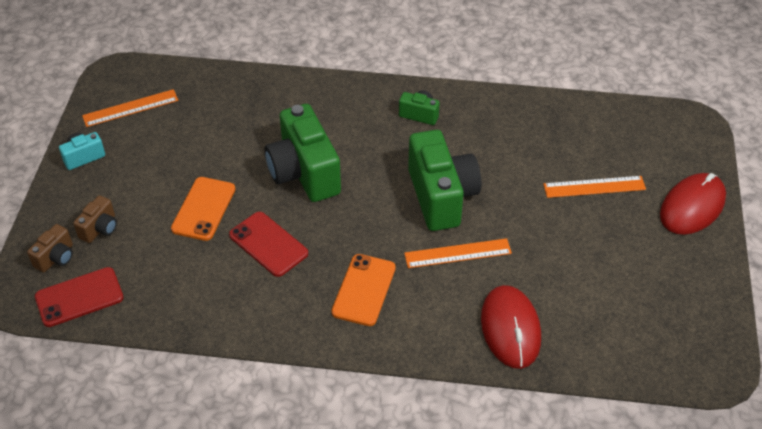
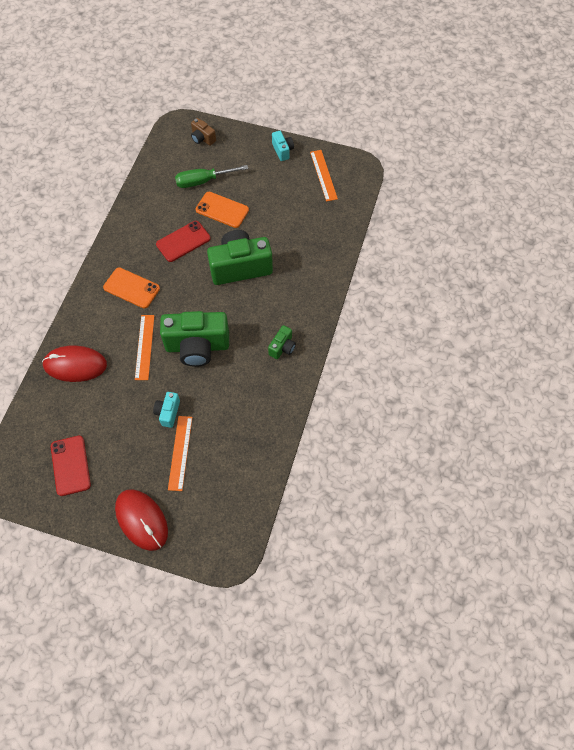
camera: 100 degrees right, 15 degrees up
red phone [35,267,124,327] -> red phone moved to [51,435,91,496]
brown camera [73,195,117,243] -> none
none -> turquoise camera [153,392,180,428]
none -> green screwdriver [175,165,248,188]

